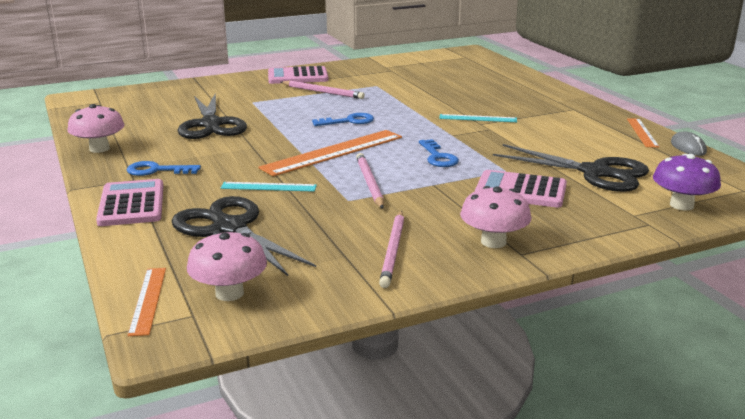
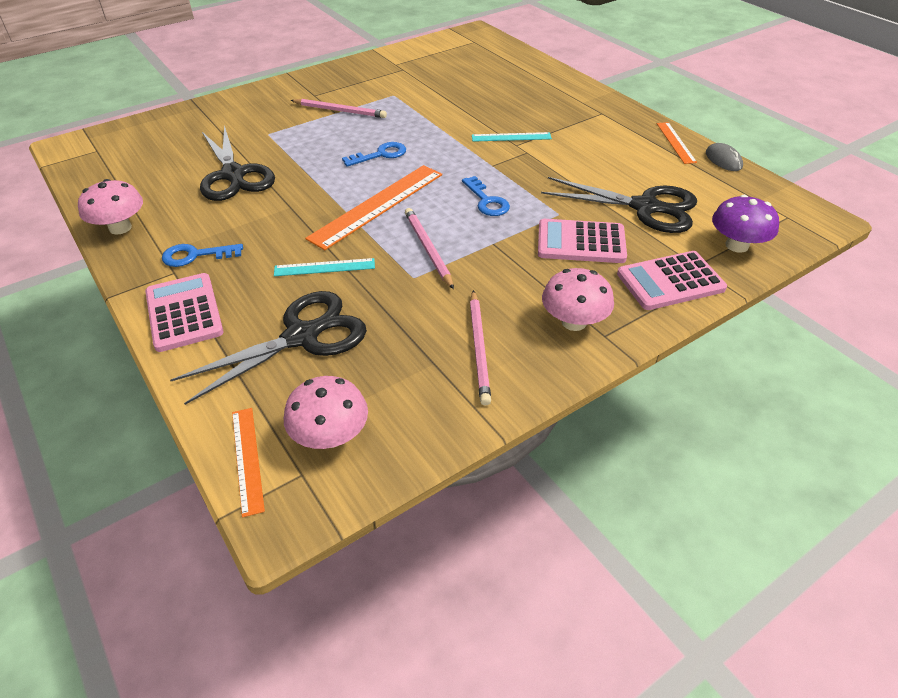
camera: 10 degrees left, 20 degrees up
black scissors [172,196,316,276] -> black scissors turned 105 degrees clockwise [170,291,367,405]
pink calculator [268,66,328,84] -> pink calculator moved to [617,251,727,310]

